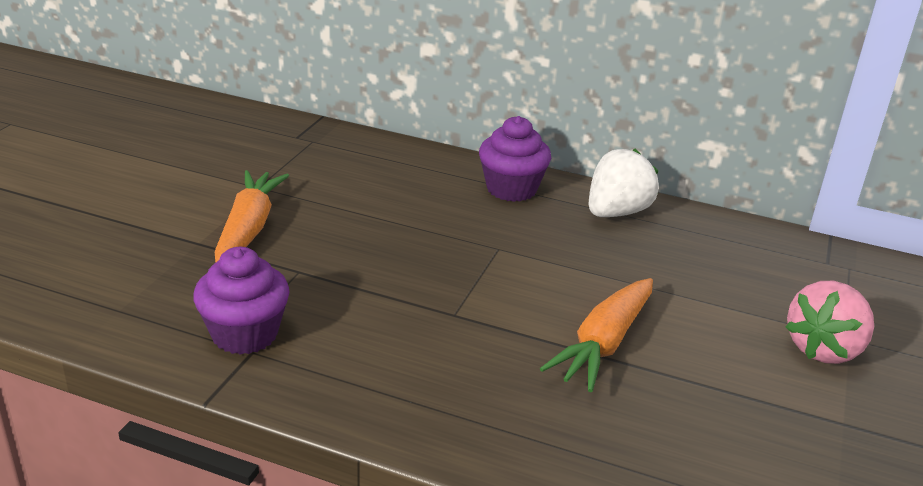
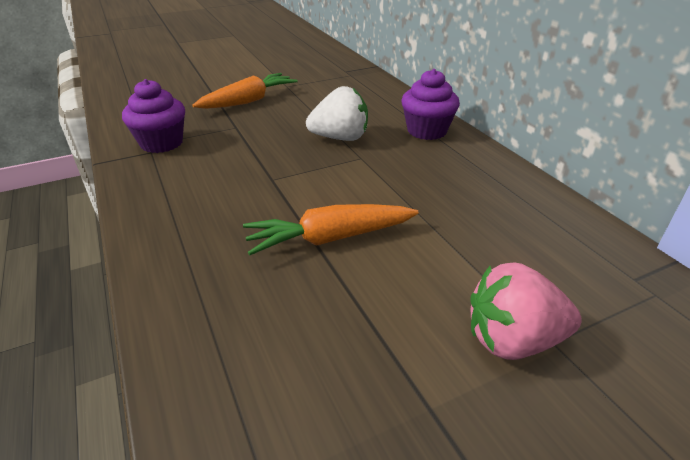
camera: 45 degrees right, 5 degrees up
white strawberry [589,149,659,217] -> white strawberry moved to [306,86,368,141]

